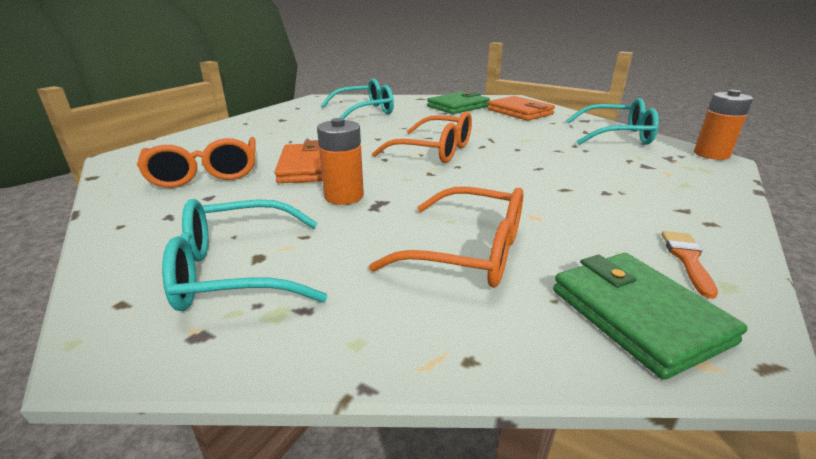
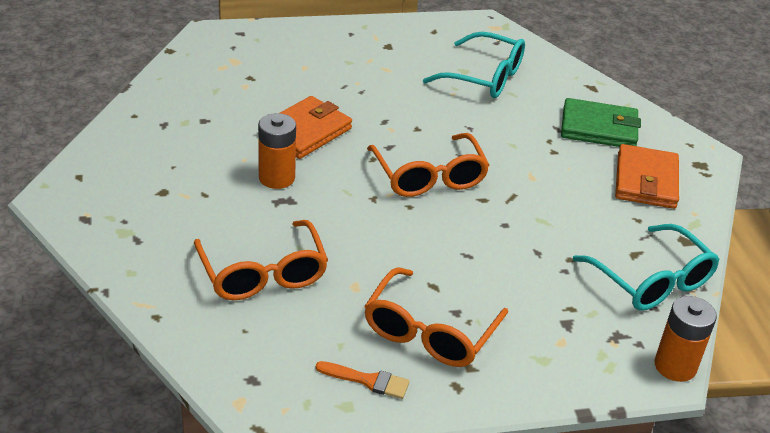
camera: 45 degrees right, 10 degrees up
orange glasses [137,137,256,188] -> orange glasses moved to [364,267,508,367]
turquoise glasses [162,199,328,311] -> none
green wallet [553,253,748,380] -> none
orange brush [662,231,718,299] -> orange brush turned 45 degrees clockwise [316,361,410,399]

